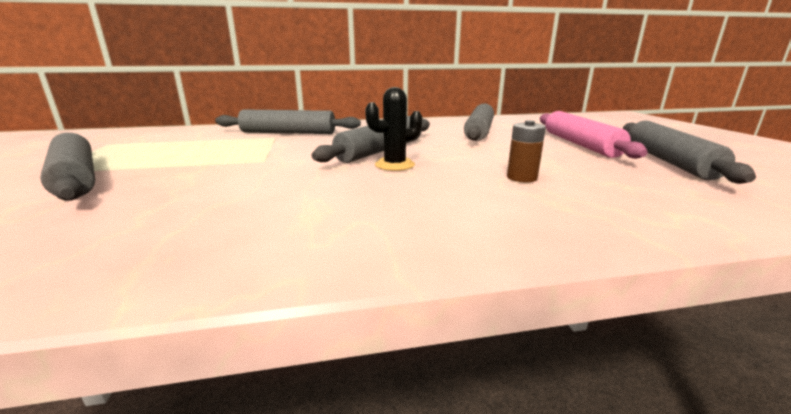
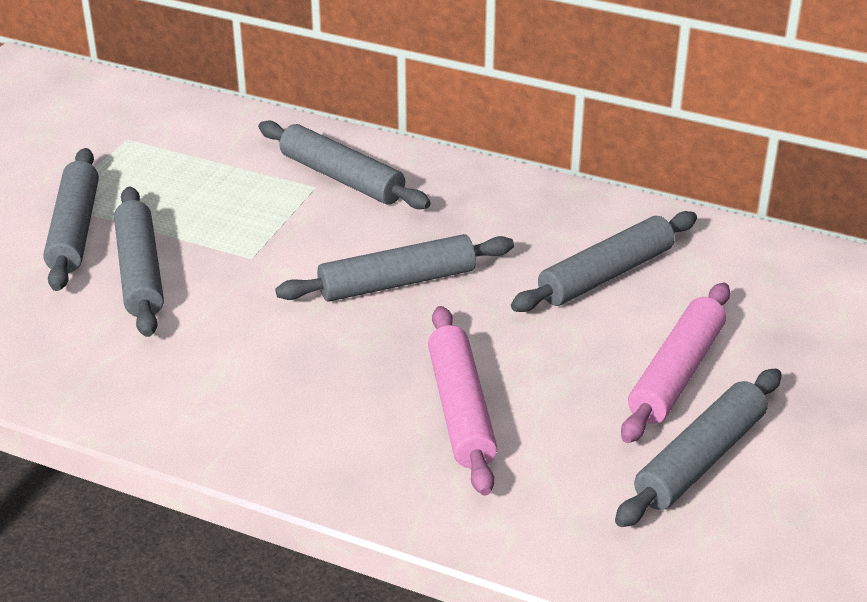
camera: 35 degrees right, 15 degrees up
black cactus [365,87,422,171] -> none
brown battery [507,120,546,182] -> pink rolling pin [428,306,497,496]
none -> grey rolling pin [114,187,164,337]

